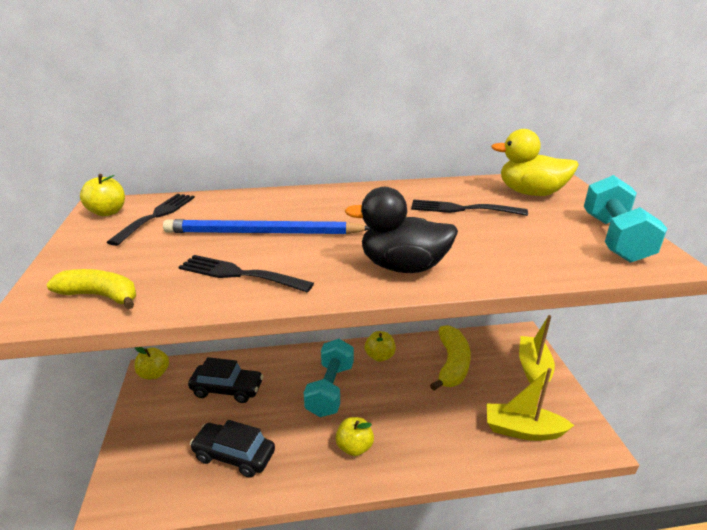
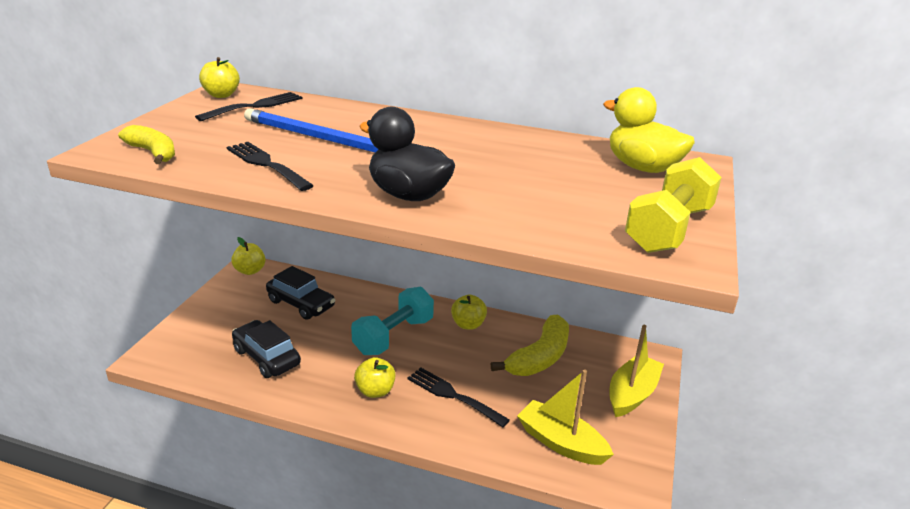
camera: 25 degrees right, 0 degrees up
black fork [411,199,528,216] -> black fork moved to [407,368,510,428]
turquoise dumbbell [584,175,667,263] -> yellow dumbbell [625,157,722,253]

